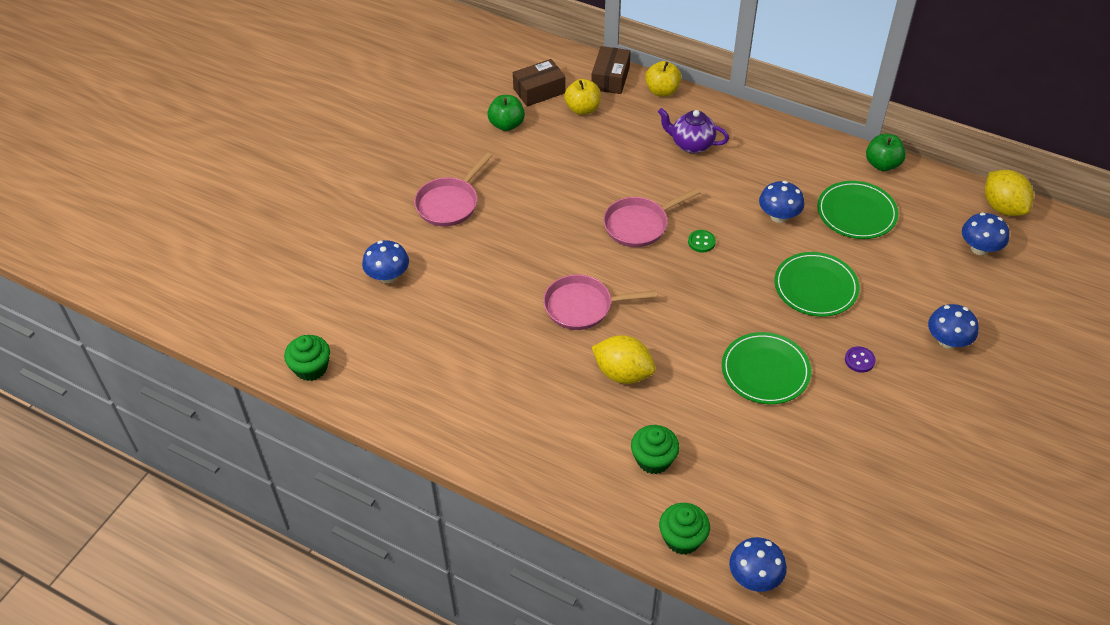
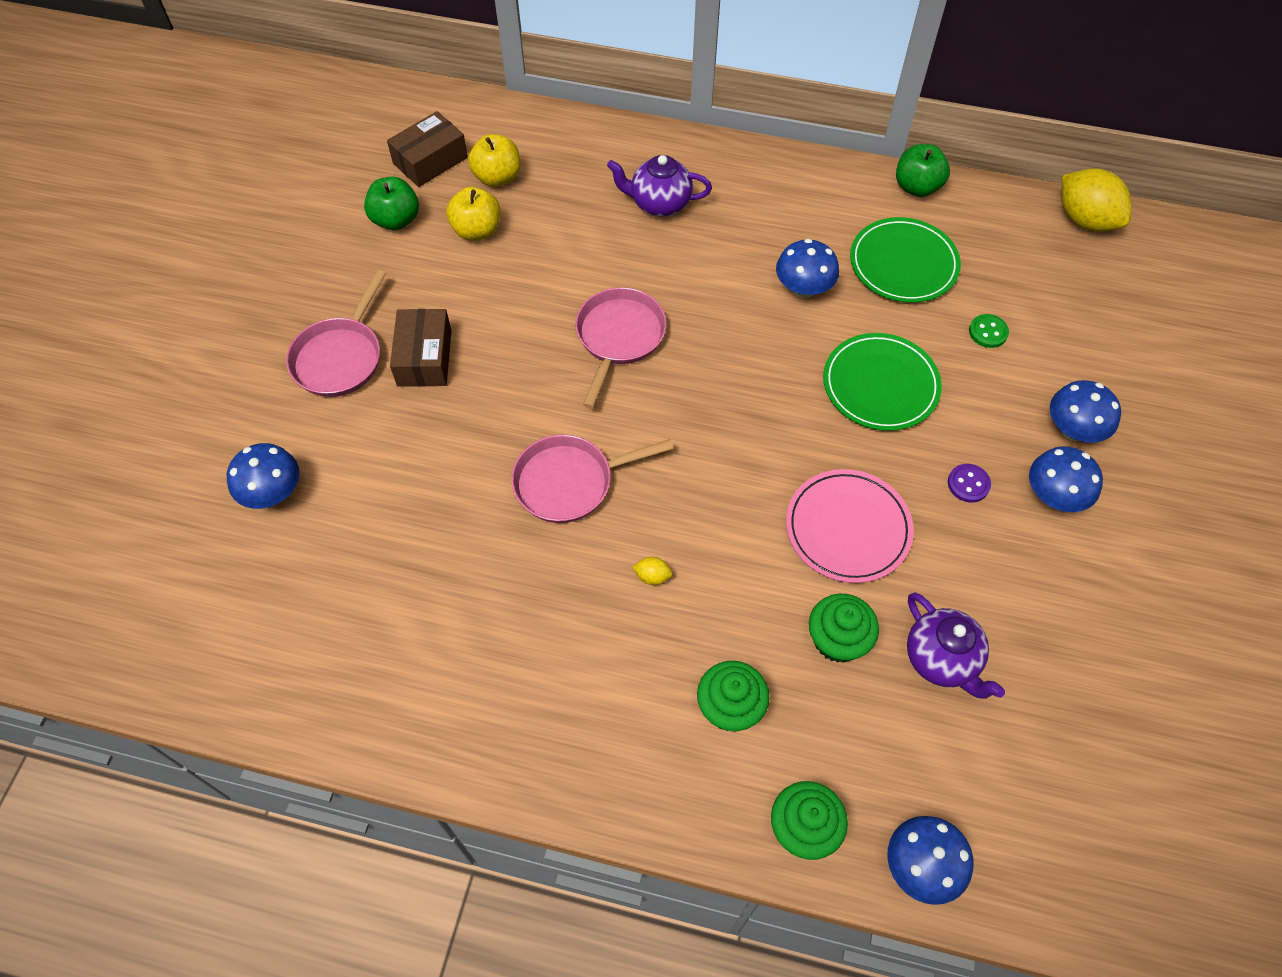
camera: 15 degrees left, 10 degrees up
green cupcake [284,335,330,381] -> green cupcake moved to [809,594,879,663]
brown box [591,46,631,94] -> brown box moved to [390,309,452,387]
yellow lemon [592,335,656,384] -> yellow lemon [632,557,672,585], size x0.41
pink pan [603,188,701,247] -> pink pan turned 150 degrees clockwise [575,287,667,408]
yellow apple [645,61,682,97] -> yellow apple moved to [446,187,500,241]
green button [688,230,716,252] -> green button moved to [969,314,1009,348]
green plate [722,332,811,404] -> pink plate [786,469,914,583]
blue mushroom [962,213,1009,255] -> blue mushroom moved to [1029,446,1103,512]
none -> purple teapot [907,592,1005,699]

